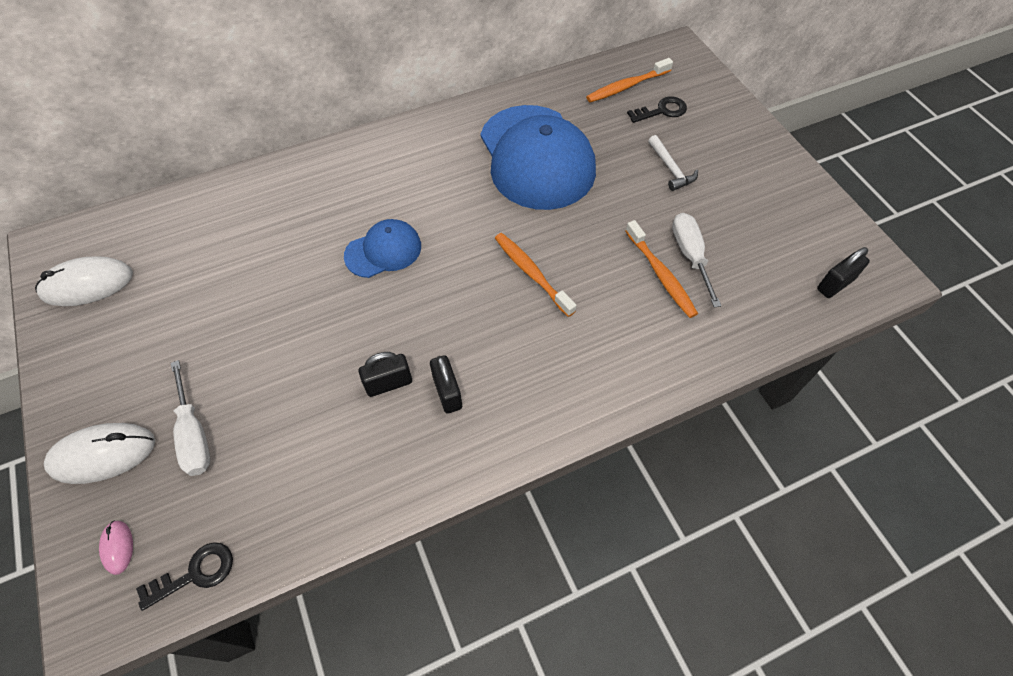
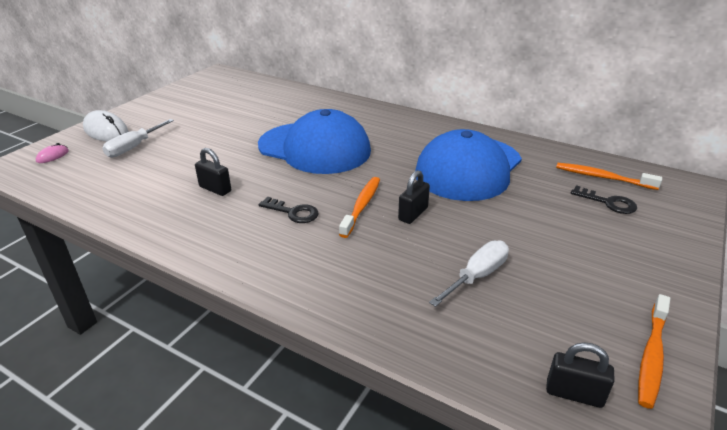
camera: 55 degrees right, 25 degrees down
white mouse [35,256,133,306] -> none
black key [136,542,233,611] -> black key moved to [259,197,319,223]
blue cap [344,219,421,278] -> blue cap [258,109,371,174], size x1.98
black padlock [430,355,462,413] -> black padlock moved to [398,170,430,224]
orange toothbrush [625,220,698,318] -> orange toothbrush moved to [638,294,670,409]
white hammer [648,135,698,191] -> none

